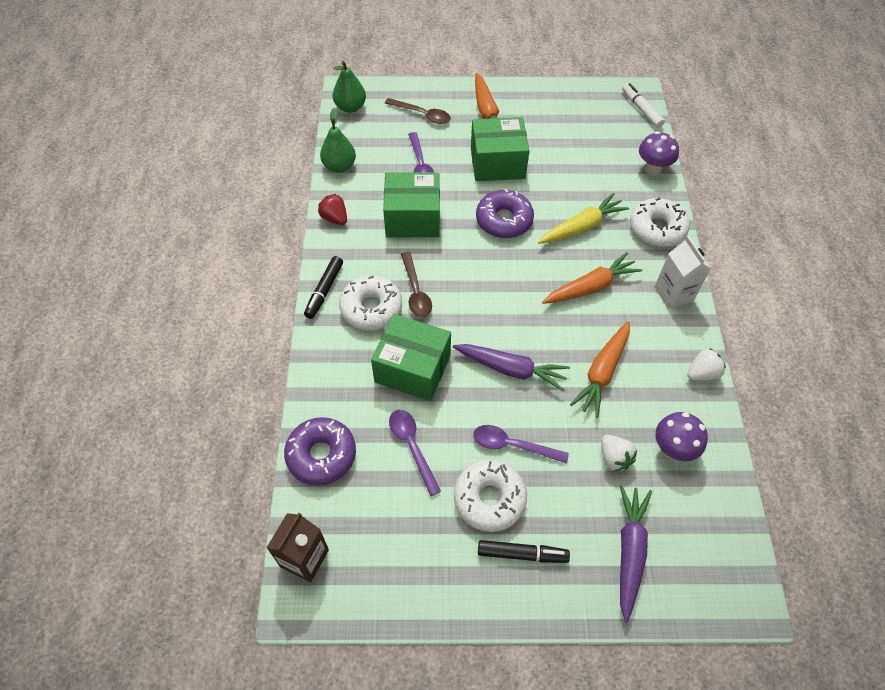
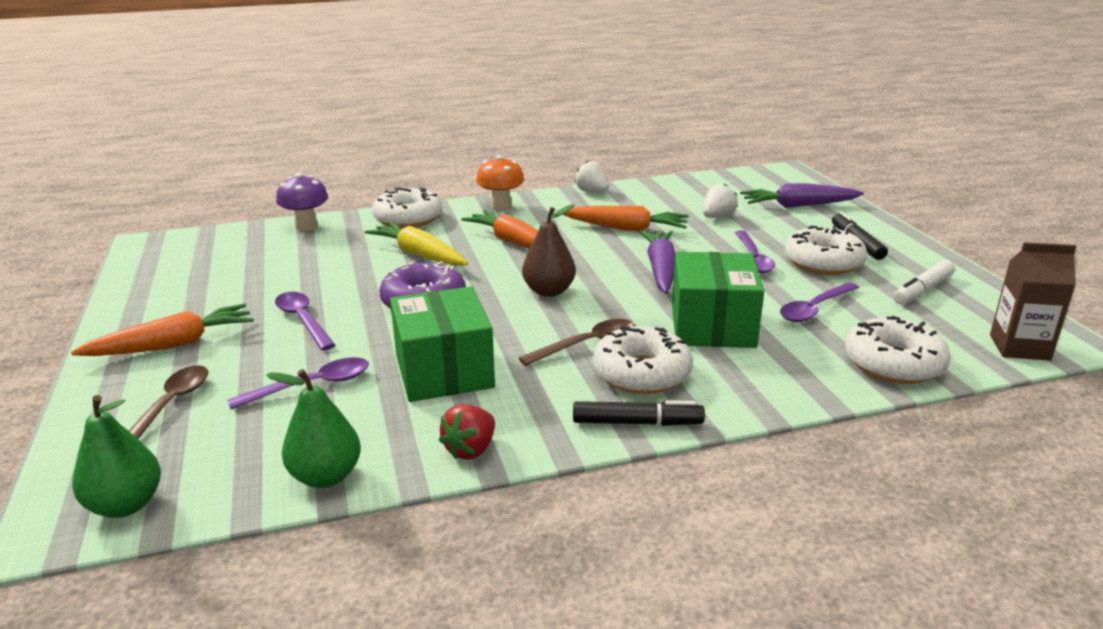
camera: 105 degrees left, 30 degrees down
purple donut [284,417,356,486] -> white donut [845,316,951,384]
green box [471,117,530,181] -> purple spoon [275,292,335,350]
white marker [622,83,665,128] -> white marker moved to [893,260,955,304]
white carton [654,236,711,309] -> orange mushroom [476,155,524,211]
purple mushroom [655,412,708,461] -> none
none -> brown pear [522,204,576,297]

